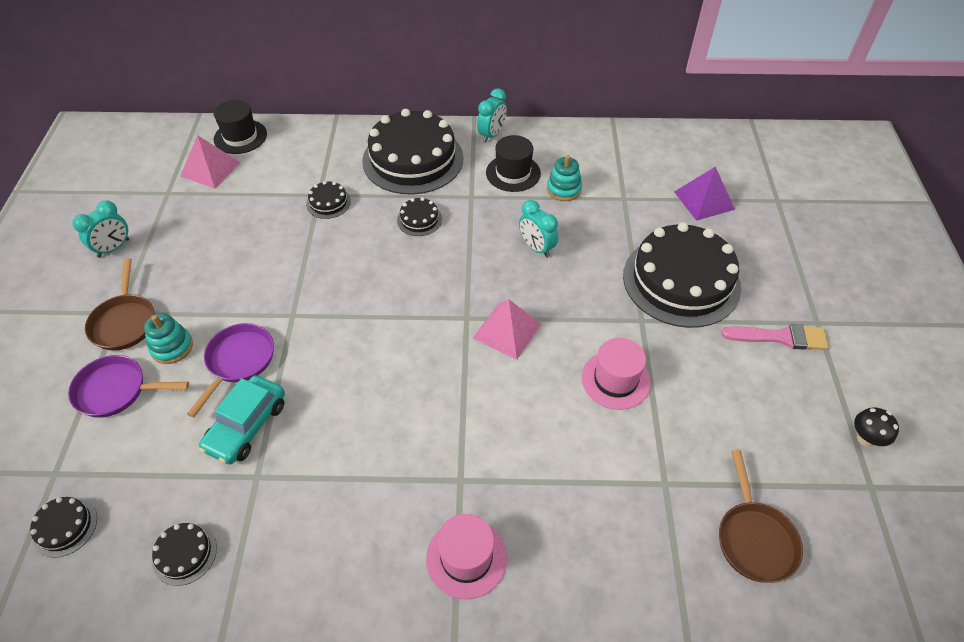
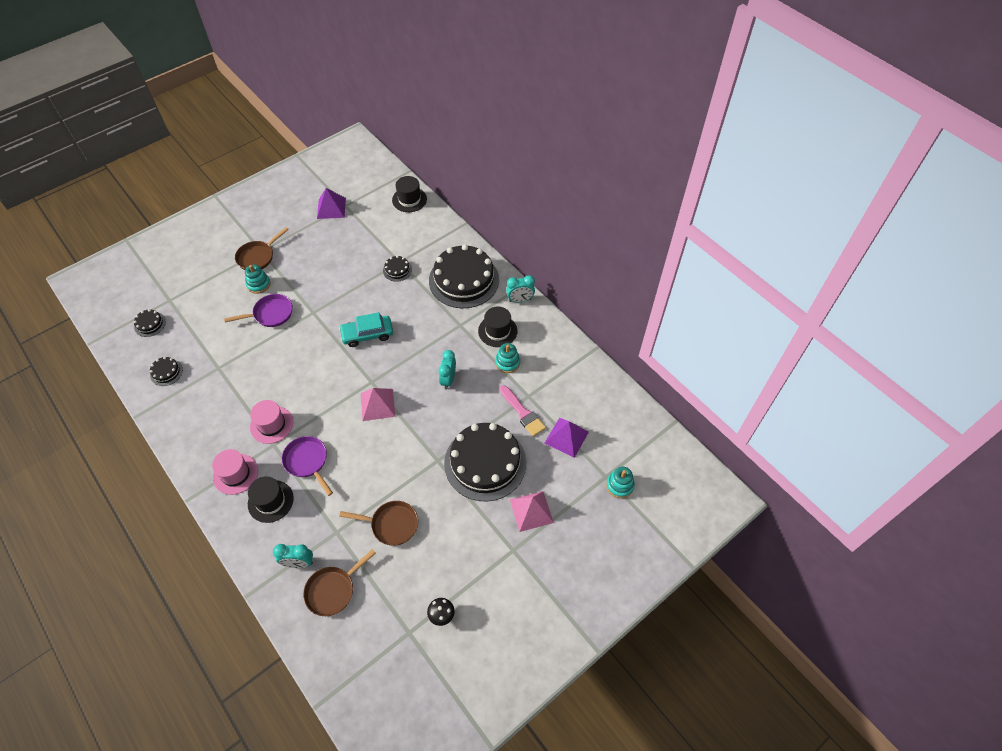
camera: 50 degrees right, 5 degrees up
purple pan [68,355,189,418] -> purple pan moved to [282,436,333,496]
turquoise clock [72,200,129,258] -> turquoise clock moved to [273,544,313,568]
pink pyramid [180,135,241,189] -> pink pyramid moved to [510,491,554,532]
turquoise car [199,375,285,464] -> turquoise car moved to [339,312,393,347]
black cake [397,197,442,236] -> none
pink hat [581,338,651,410] -> pink hat moved to [250,400,293,444]
pink brush [721,324,828,350] -> pink brush moved to [500,385,546,437]
none -> black hat [248,477,294,523]
none -> purple pyramid [317,188,346,219]
none -> brown pan [339,501,418,546]
none -> turquoise stacking toy [606,467,635,498]

